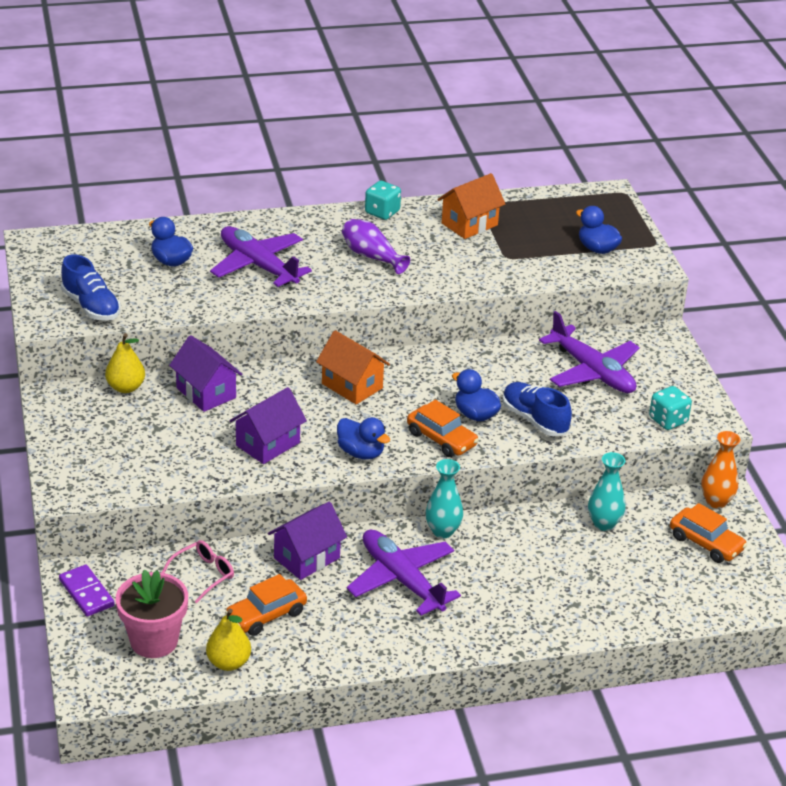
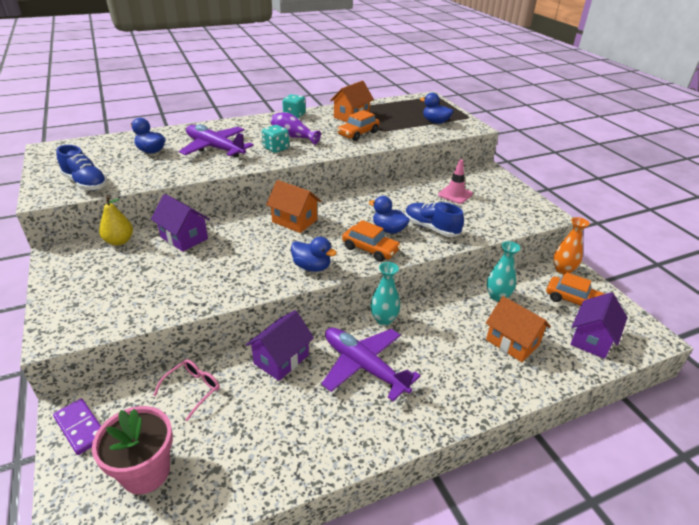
camera: 10 degrees left, 0 degrees up
yellow pear [206,608,251,671] -> none
orange car [225,574,307,636] -> orange car moved to [337,110,380,141]
purple house [229,387,307,464] -> purple house moved to [570,292,628,359]
purple plane [539,311,640,393] -> pink traffic cone [438,159,473,204]
turquoise dice [649,386,692,430] -> turquoise dice moved to [262,125,289,153]
none -> orange house [486,296,551,362]

